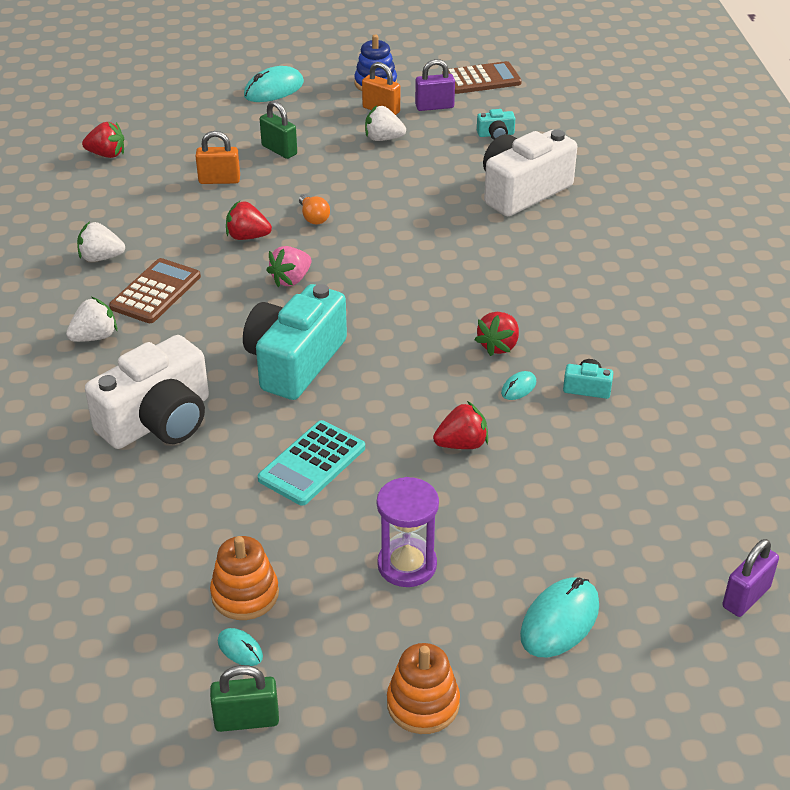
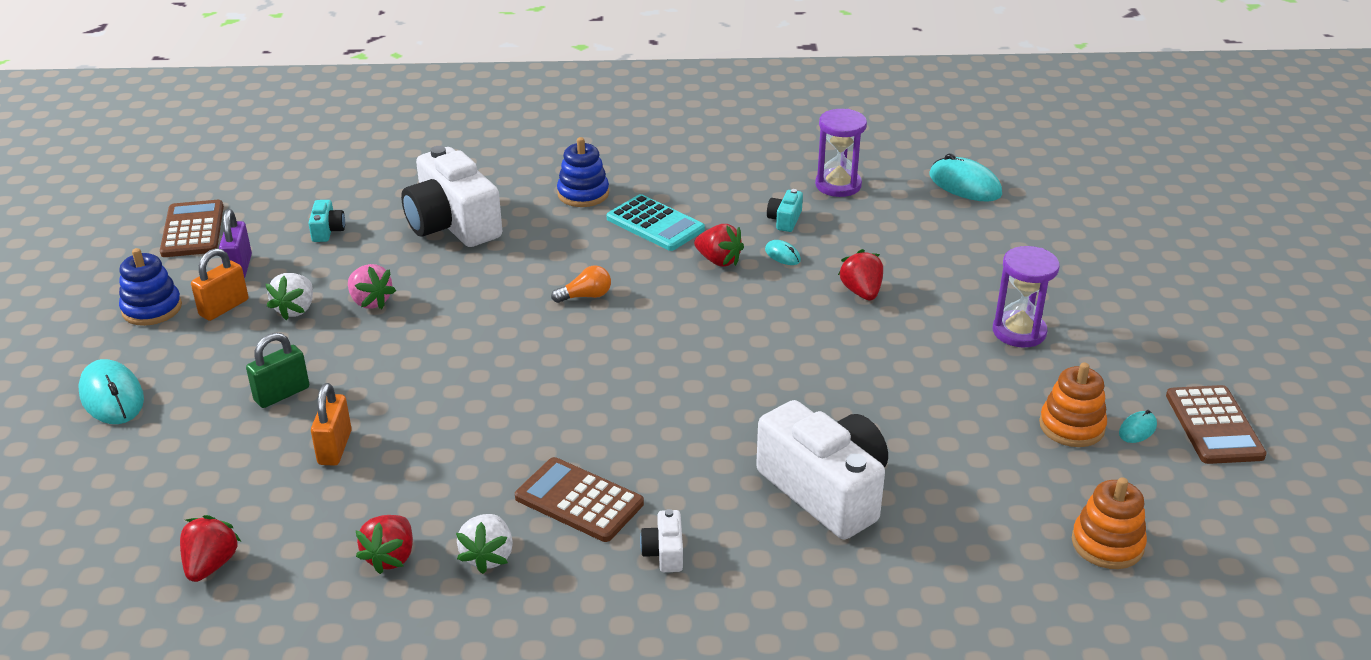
camera: 85 degrees left, 5 degrees down
white strawberry [66,297,117,342] -> white camera [640,509,683,572]
green padlock [210,665,279,732] -> brown calculator [1166,385,1267,464]
red strawberry [226,201,272,240] -> red strawberry moved to [355,515,413,574]
turquoise camera [243,284,347,400] -> none
turquoise calculator [258,420,365,506] -> turquoise calculator moved to [607,194,705,251]
pink strawberry [266,246,311,287] -> pink strawberry moved to [348,264,396,309]
orange light bulb [299,194,330,224] -> orange light bulb moved to [551,265,611,303]
orange stacking toy [387,643,460,734] -> orange stacking toy moved to [1072,477,1147,569]
turquoise mouse [520,577,599,657] -> turquoise mouse moved to [930,154,1002,202]
purple padlock [722,539,779,617] -> none
none -> blue stacking toy [557,137,609,207]
none -> purple hourglass [815,109,867,197]

